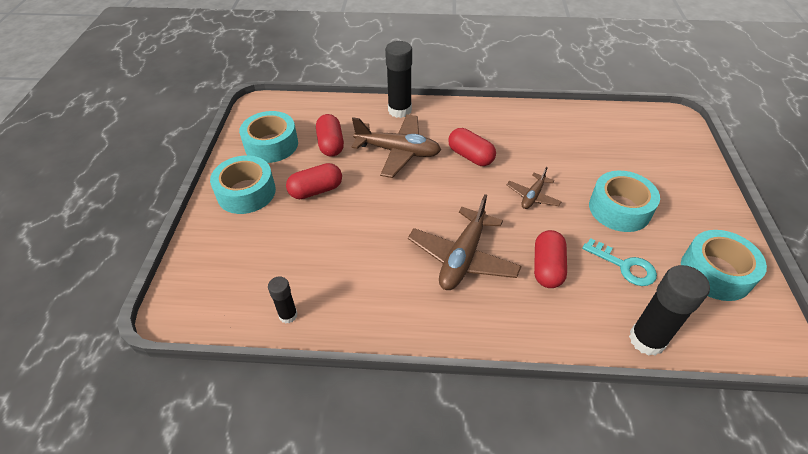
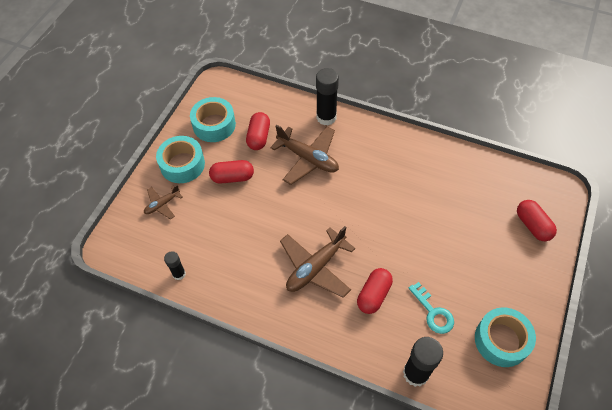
camera: 20 degrees right, 10 degrees up
red capsule [448,128,496,166] -> red capsule moved to [517,200,557,241]
brown plane [507,166,562,209] -> brown plane moved to [144,185,182,219]
turquoise tape [589,171,660,232] -> none

